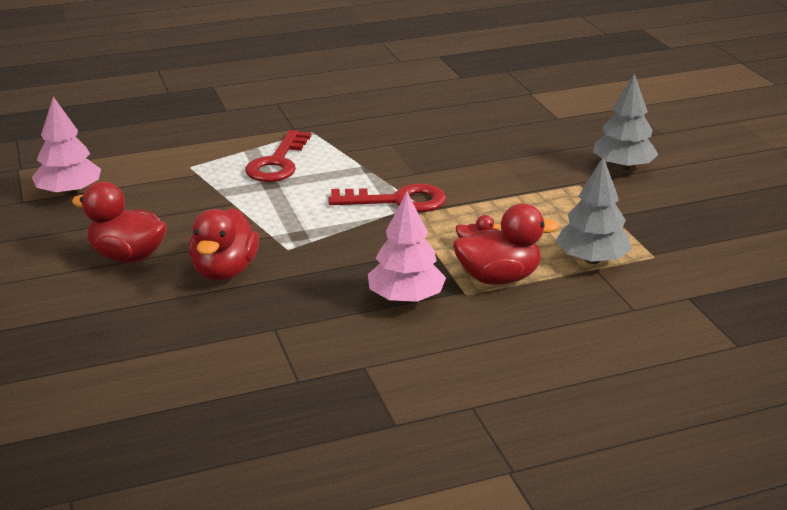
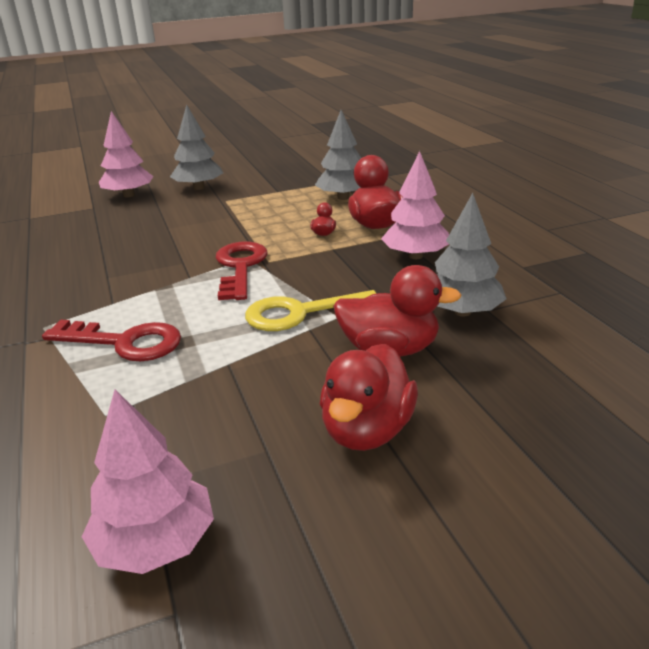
camera: 90 degrees left, 0 degrees up
none -> pink tree [99,111,153,197]
none -> yellow key [245,290,377,331]
none -> grey tree [435,193,506,317]

